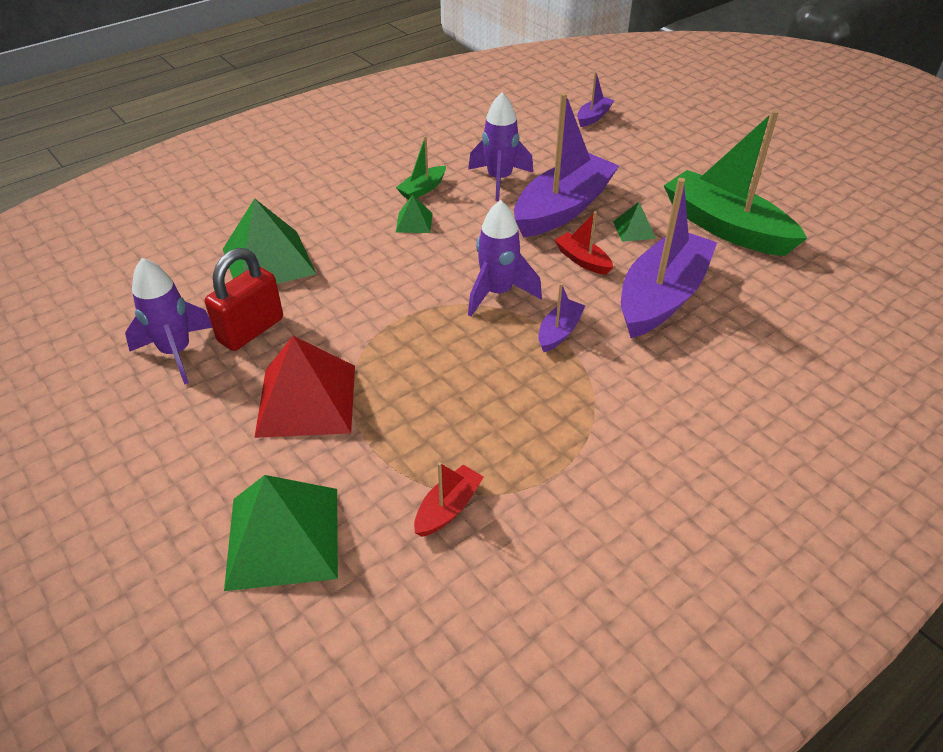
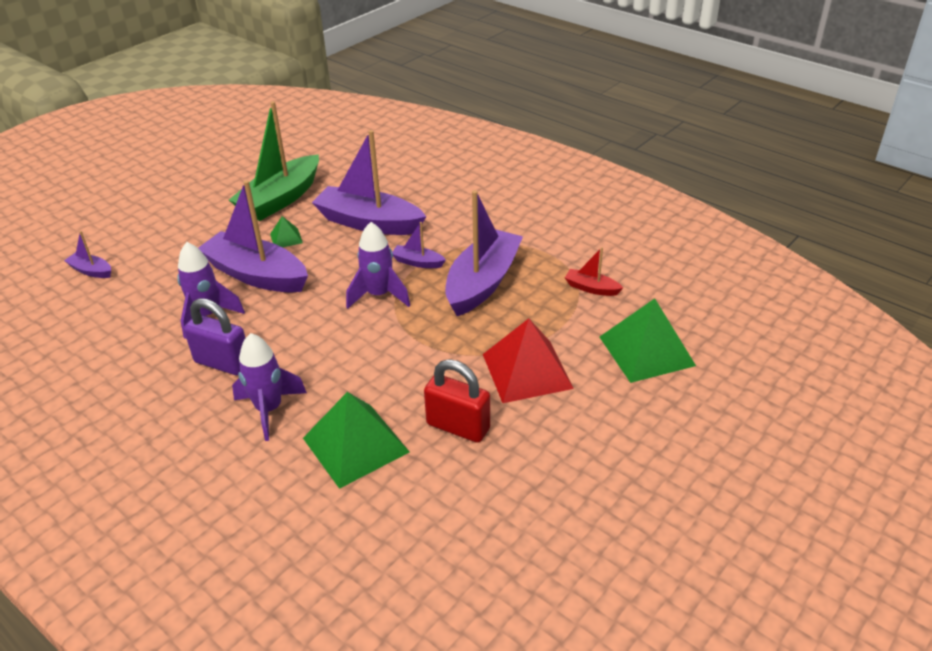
camera: 100 degrees left, 5 degrees down
purple rocket [125,258,212,385] -> purple rocket moved to [232,333,307,441]
green boat [396,136,446,199] -> purple padlock [184,298,245,375]
green pyramid [396,195,433,233] -> none
red boat [555,211,613,275] -> none
none -> purple boat [445,190,523,316]

